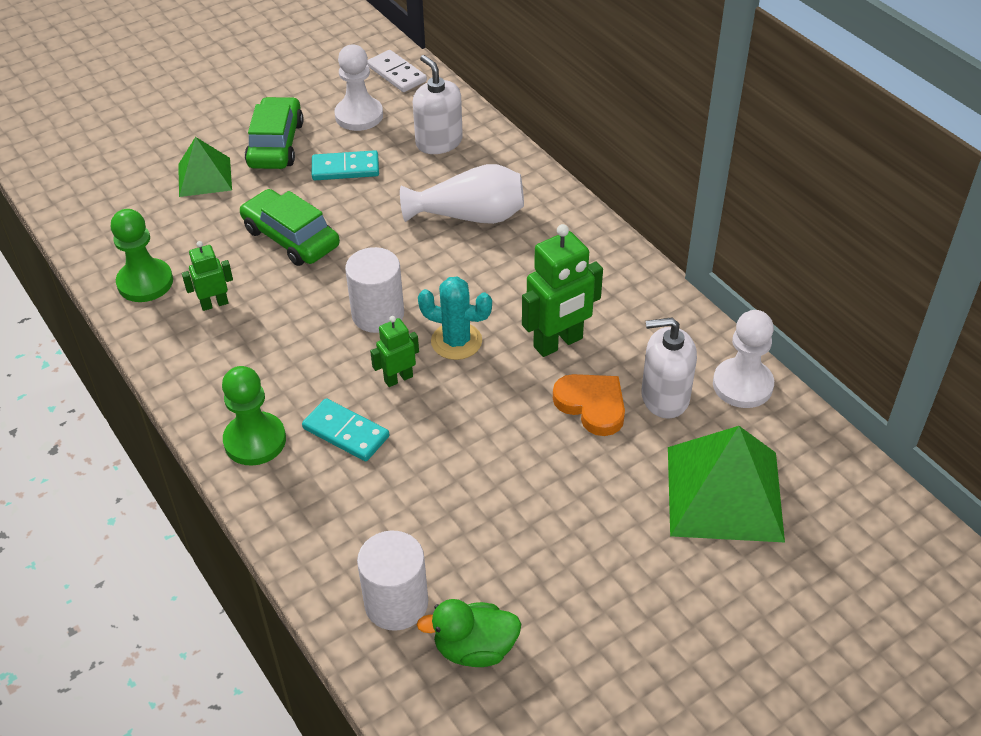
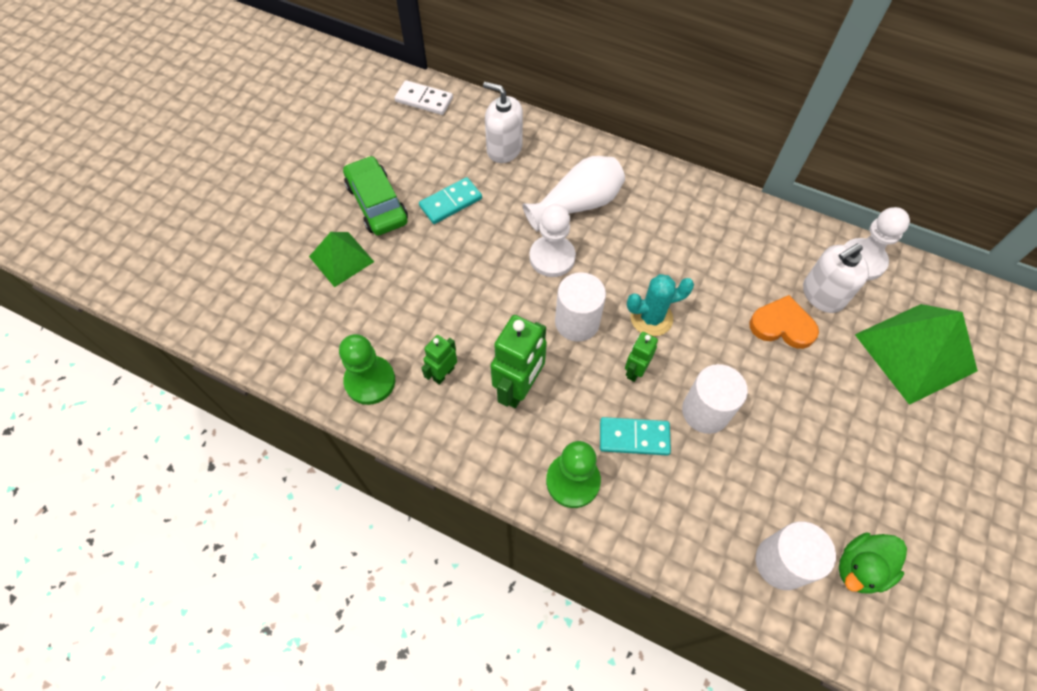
camera: 30 degrees left, 15 degrees up
green car [240,189,340,266] -> none
white pawn [334,44,383,131] -> white pawn moved to [529,204,576,277]
green robot [522,224,603,357] -> green robot moved to [490,315,547,408]
none -> white cylinder [682,364,748,434]

